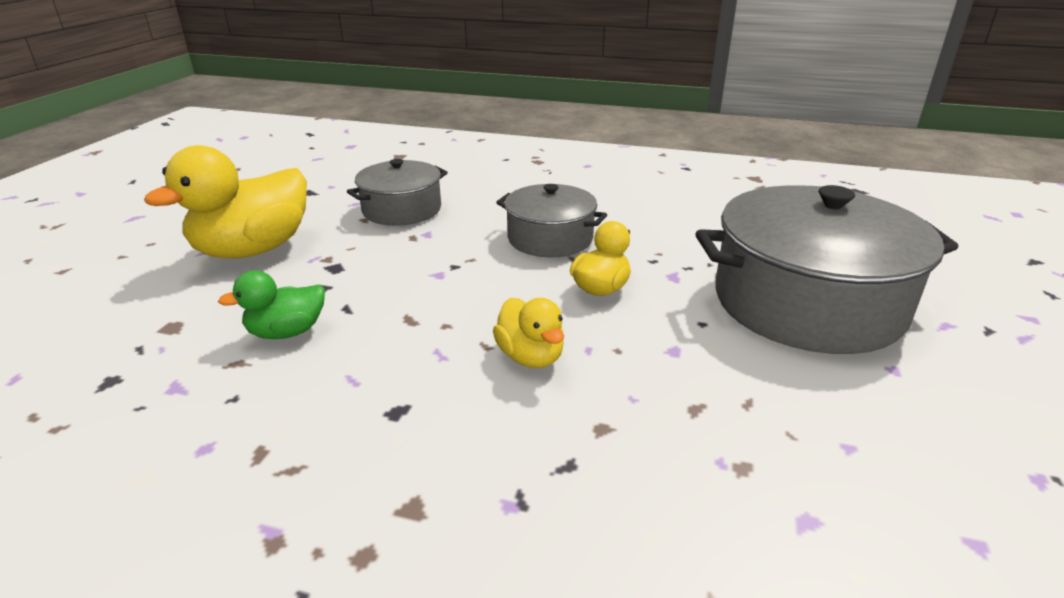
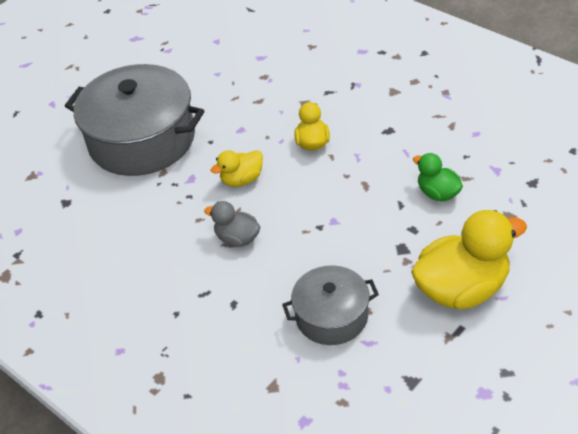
camera: 150 degrees left, 15 degrees up
green duck [218,270,325,339] -> green duck turned 135 degrees counterclockwise [413,153,463,201]
grey pot [496,184,607,257] -> grey duck [204,201,260,247]

